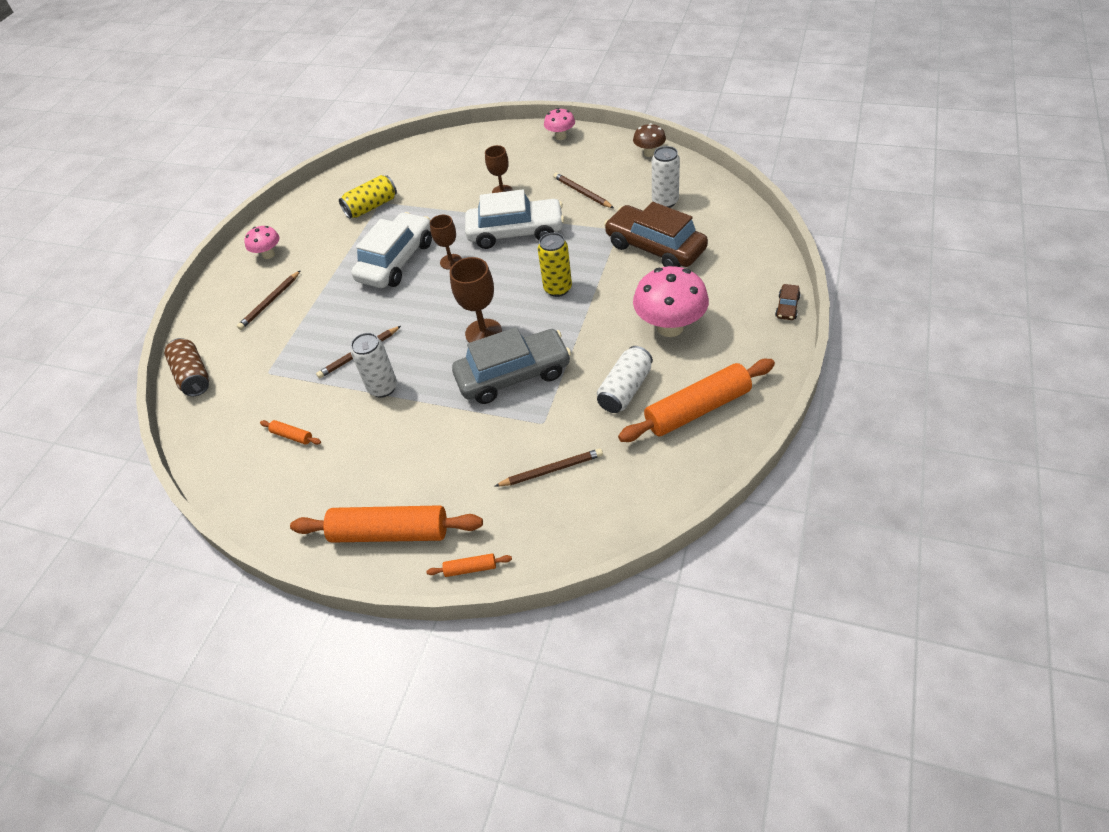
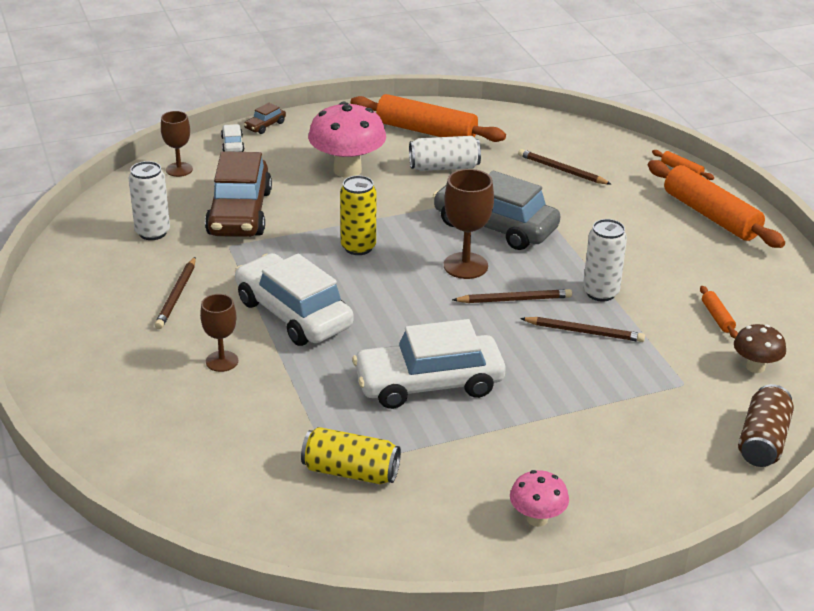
camera: 135 degrees left, 15 degrees down
brown pencil [237,270,301,330] -> brown pencil moved to [452,289,572,303]
brown goblet [430,215,462,270] -> brown goblet moved to [161,111,193,177]
pink mushroom [544,108,575,140] -> none
brown mushroom [633,123,666,157] -> brown mushroom moved to [734,324,786,373]
brown car [775,284,801,320] -> brown car turned 150 degrees clockwise [244,103,286,134]
none -> white car [221,124,244,152]

